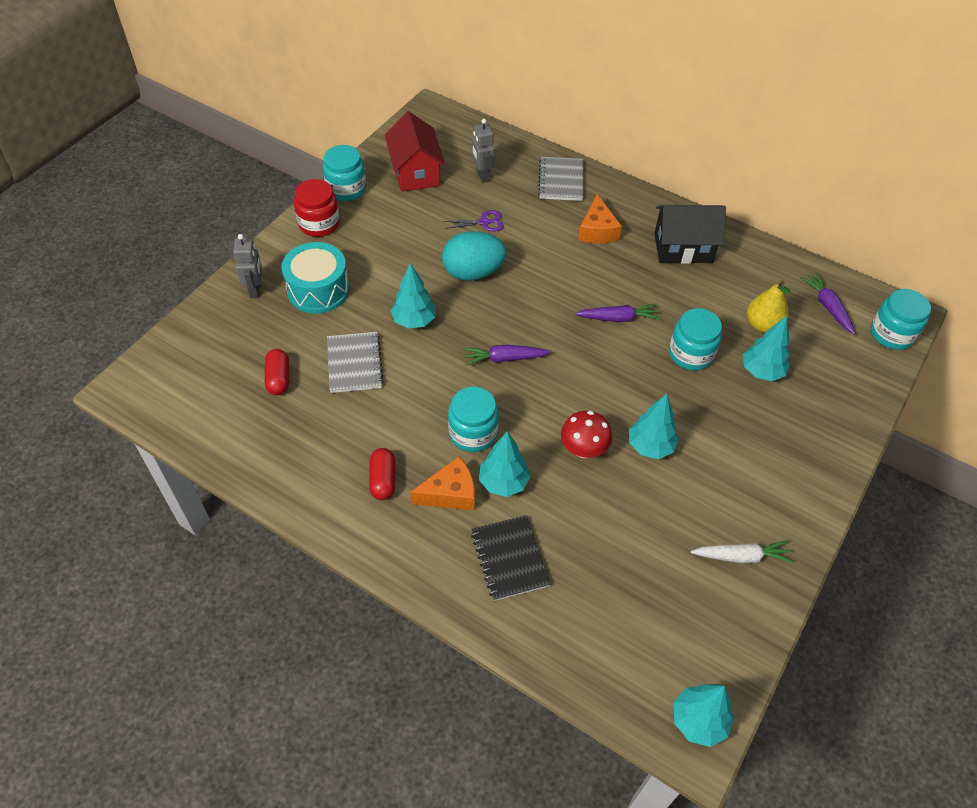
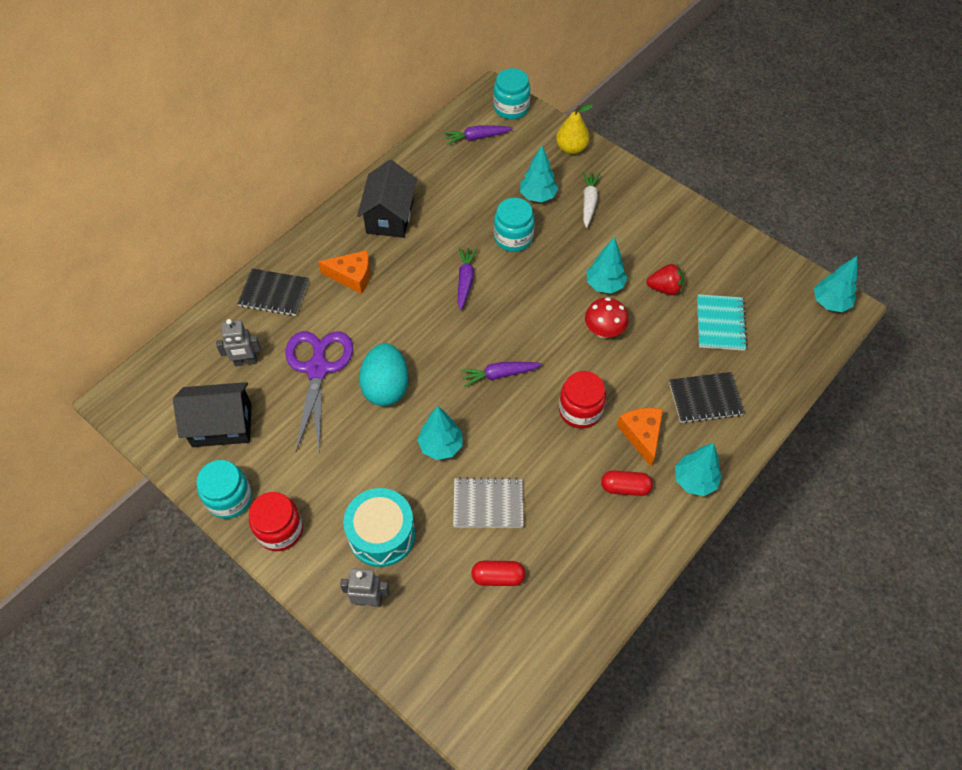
camera: 80 degrees left, 5 degrees up
red house [385,111,445,192] -> black house [173,382,252,447]
purple scissors [443,210,504,232] -> purple scissors [285,331,353,451], size x2.21
turquoise jar [448,386,499,452] -> red jar [559,371,606,429]
purple carrot [464,345,551,365] -> purple carrot turned 75 degrees clockwise [460,362,542,387]
turquoise tree [479,431,530,497] -> turquoise tree moved to [675,443,722,496]
grey notebook [538,157,584,201] -> black notebook [237,269,309,316]
white carrot [691,540,794,563] -> white carrot moved to [583,172,600,228]
yellow pear [747,280,791,333] -> yellow pear moved to [556,104,593,154]
none -> red strawberry [646,264,684,295]
none -> turquoise notebook [697,294,747,351]

